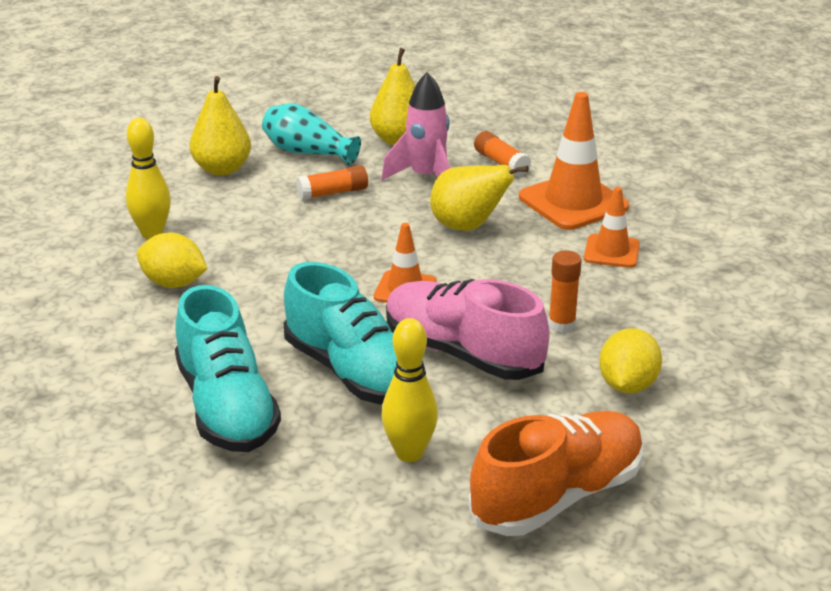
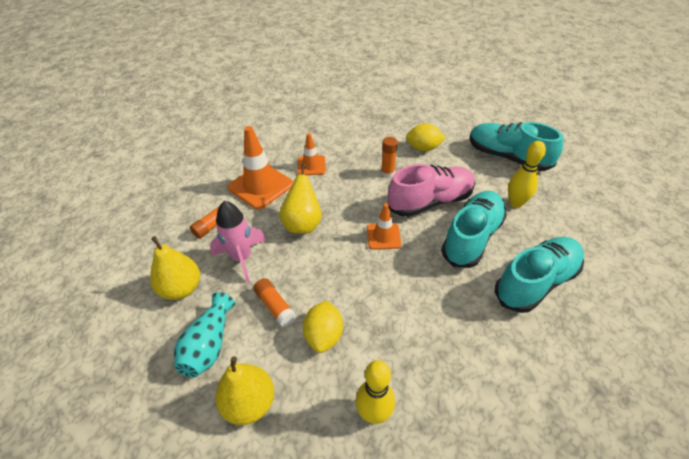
camera: 105 degrees left, 15 degrees up
yellow lemon [137,233,208,288] -> yellow lemon moved to [303,301,343,353]
pink shoe [386,279,550,380] -> pink shoe turned 135 degrees counterclockwise [388,164,475,217]
orange shoe [468,411,644,536] -> turquoise shoe [470,122,563,171]

